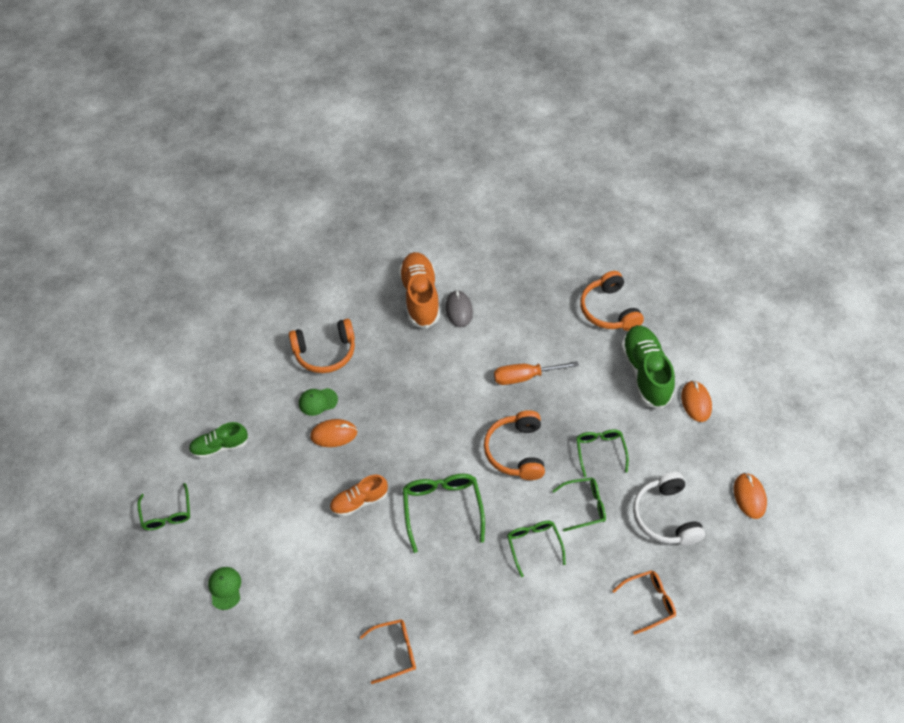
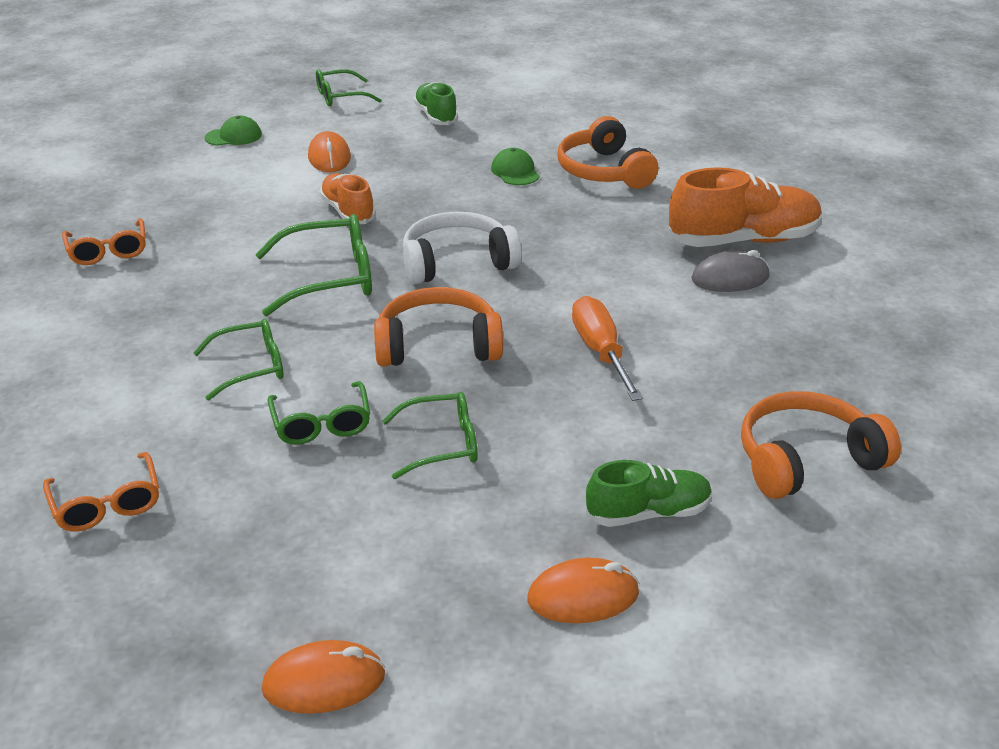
camera: 85 degrees right, 20 degrees down
orange mouse [310,419,357,447] -> orange mouse moved to [308,131,351,172]
green shoe [621,325,675,409] -> green shoe [586,460,712,527], size x0.60
white headphones [633,472,705,545] -> white headphones moved to [403,212,522,284]

